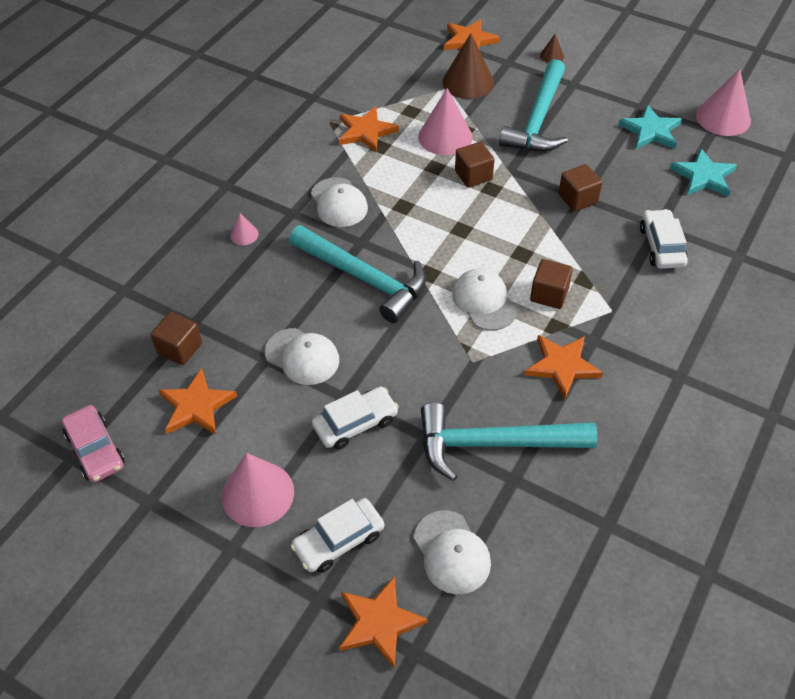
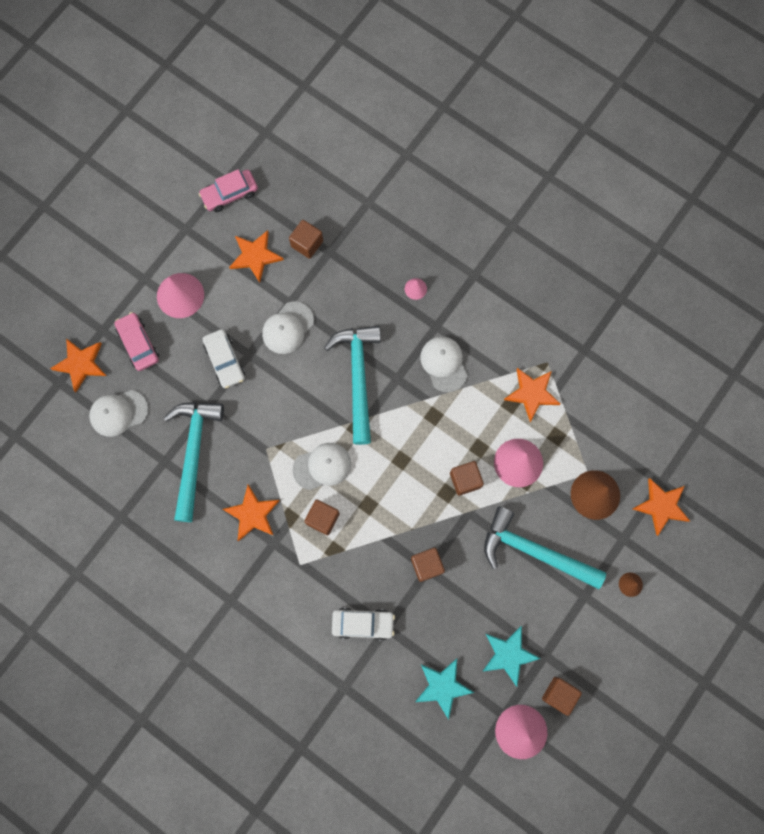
camera: 95 degrees right, 25 degrees up
turquoise hammer [289,225,426,323] -> turquoise hammer turned 135 degrees clockwise [324,326,381,445]
white car [291,498,384,573] -> pink car [114,312,159,371]
white cap [311,177,368,227] -> white cap turned 90 degrees clockwise [420,336,467,393]
none -> brown cube [542,677,582,716]

